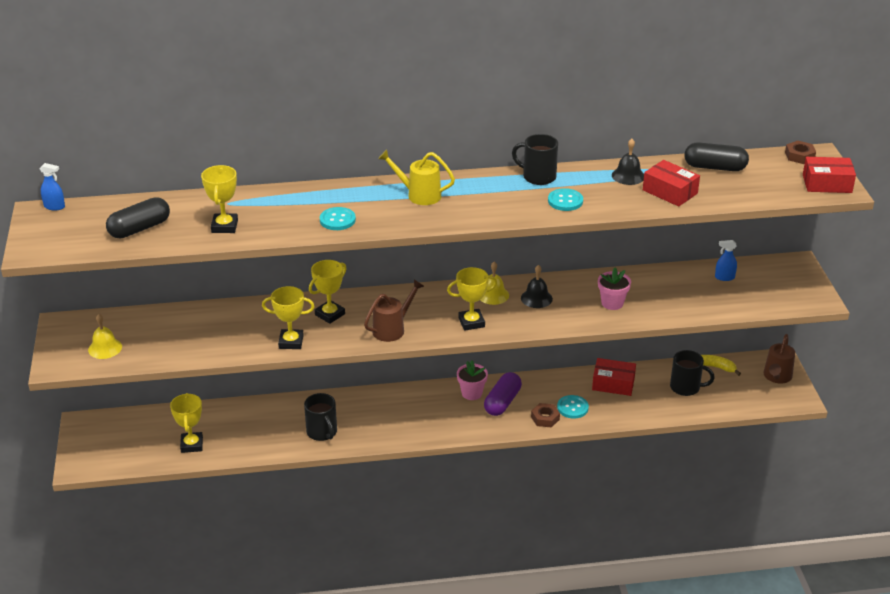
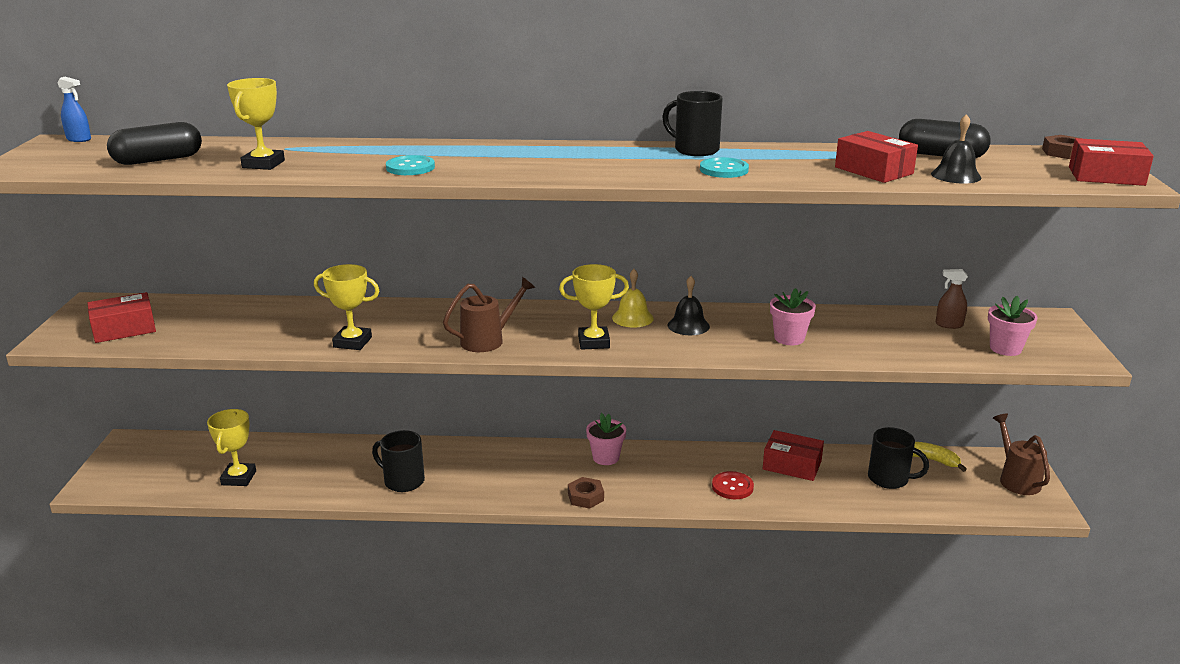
camera: 10 degrees right, 10 degrees down
yellow bell [88,314,122,359] -> red box [88,292,156,343]
black mug [304,393,337,441] -> black mug turned 135 degrees clockwise [372,430,425,492]
yellow trophy [309,260,347,324] -> none
yellow watering can [378,149,455,205] -> none
purple capsule [484,372,522,416] -> none
brown nut [531,403,560,427] -> brown nut moved to [568,477,604,509]
turquoise button [557,395,589,419] -> red button [712,471,754,499]
black bell [612,139,644,185] -> black bell moved to [931,114,981,184]
blue spray bottle [715,240,737,281] -> brown spray bottle [935,269,968,329]
brown watering can [763,334,795,384] -> brown watering can turned 135 degrees clockwise [993,414,1050,495]
none -> pink flower pot [988,296,1038,356]

